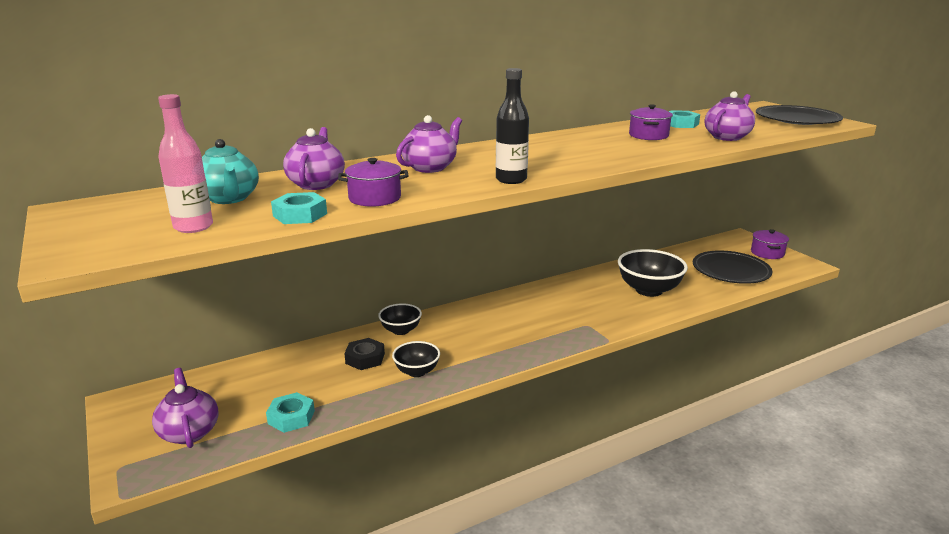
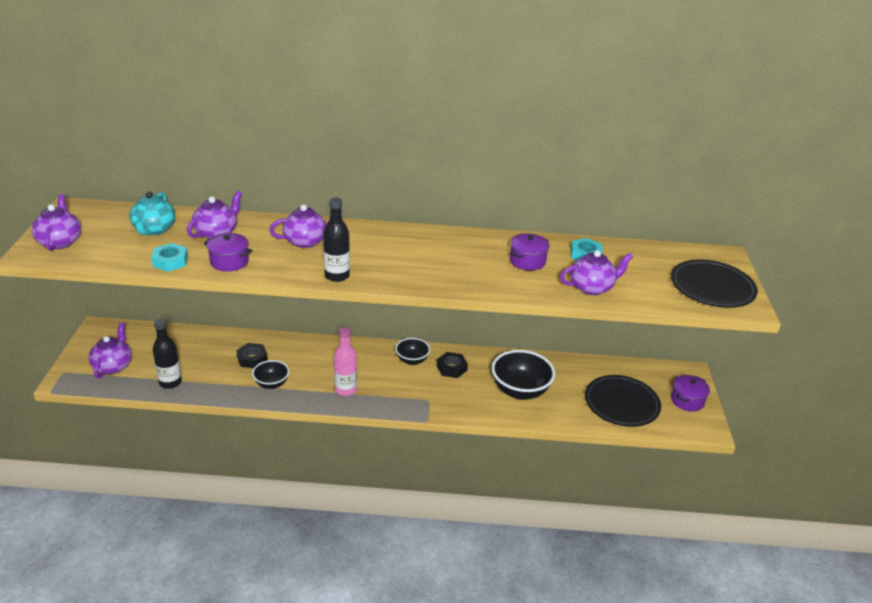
camera: 30 degrees right, 10 degrees up
pink bottle [158,94,213,233] -> pink bottle moved to [334,327,357,396]
turquoise nut [266,392,315,433] -> black bottle [153,319,182,389]
black bowl [378,303,422,335] -> black bowl moved to [395,338,430,365]
none -> purple teapot [31,194,81,251]
none -> black nut [437,352,468,378]

